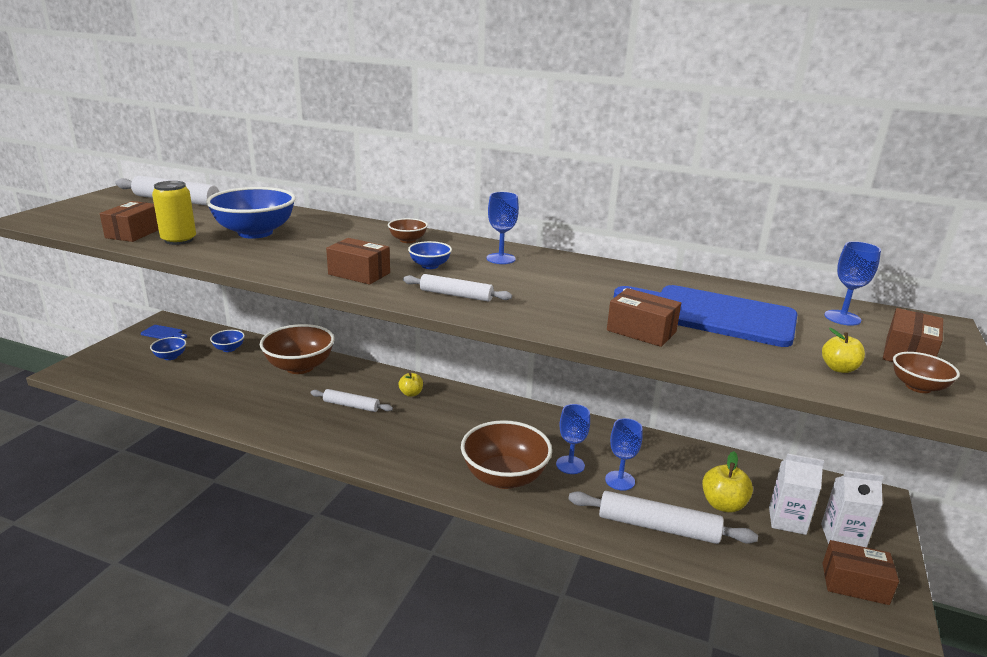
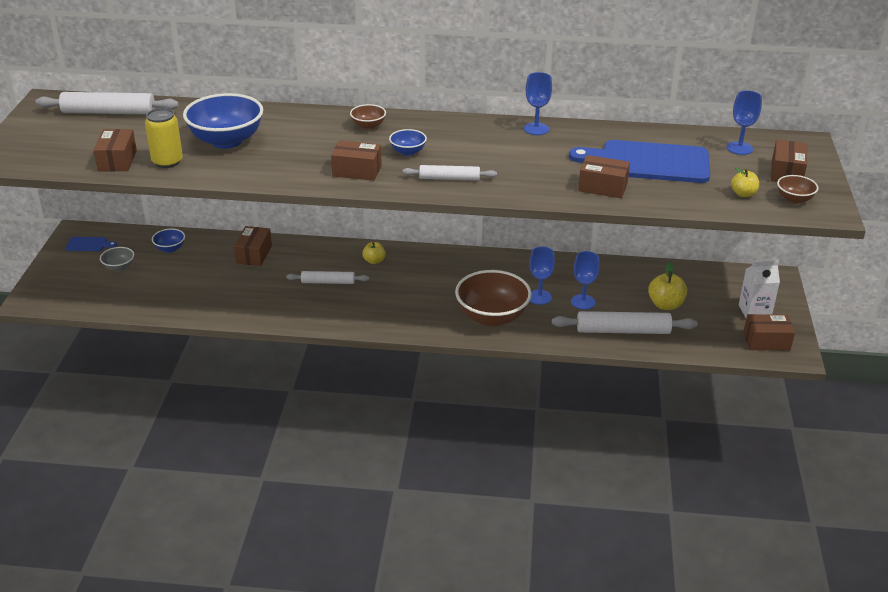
camera: 15 degrees left, 10 degrees up
blue bowl [150,337,186,360] -> grey bowl [100,247,134,272]
brown bowl [260,324,334,374] -> brown box [234,226,272,266]
blue goblet [487,192,519,264] -> blue goblet moved to [524,72,552,135]
white carton [769,454,824,535] -> none

